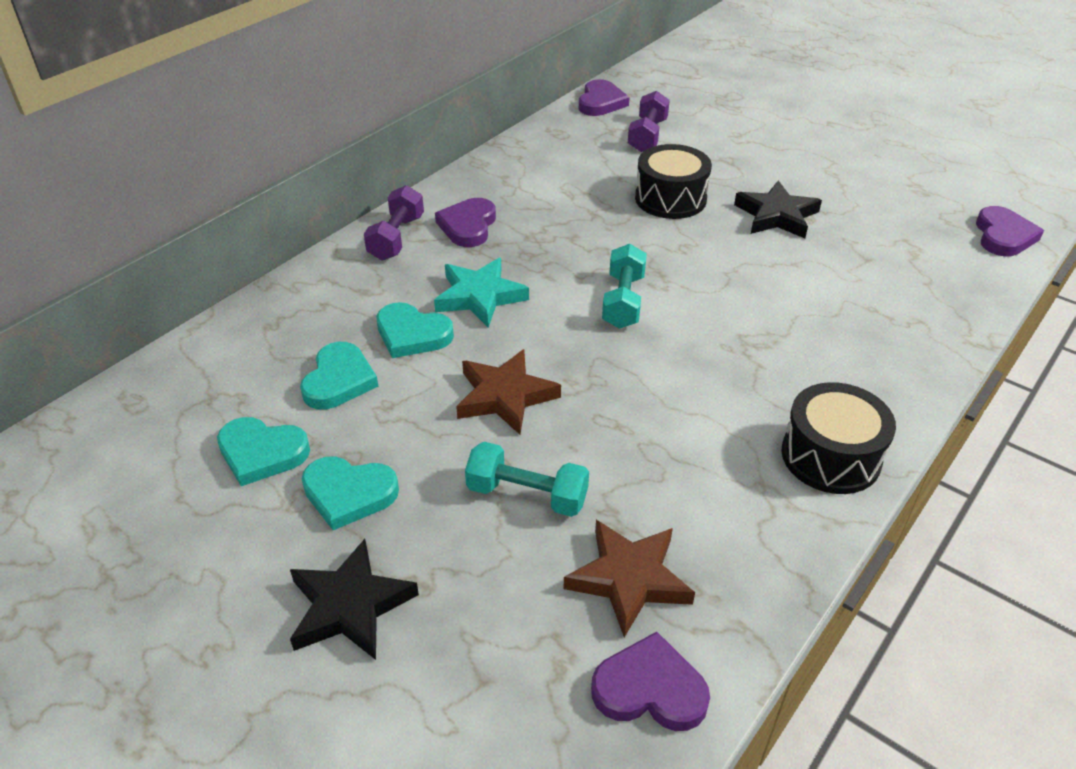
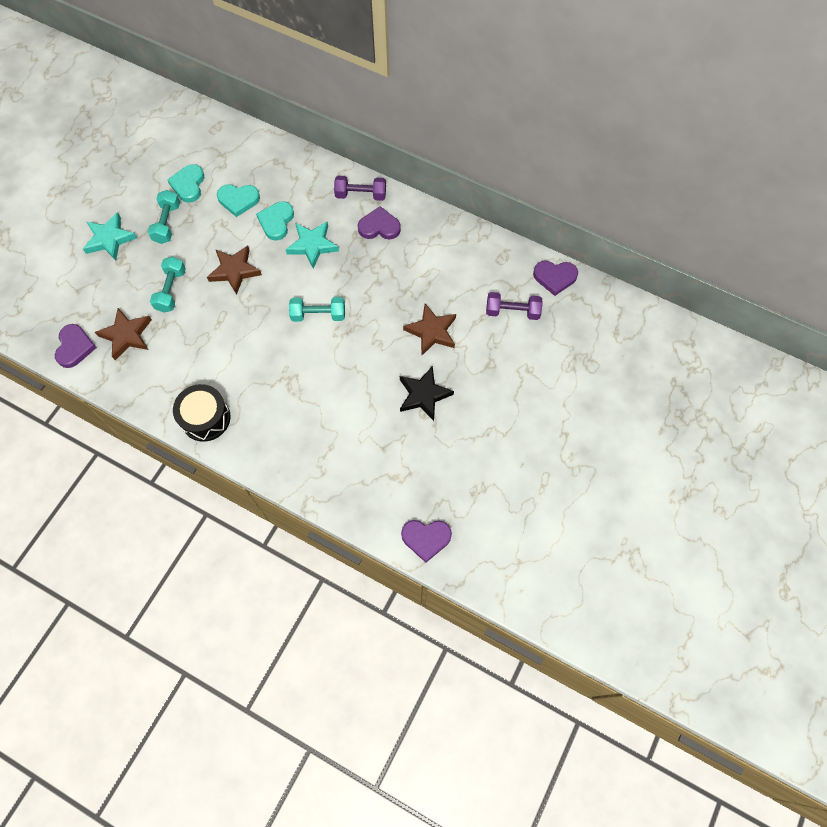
camera: 80 degrees right, 25 degrees up
black star [290,539,419,660] -> turquoise star [83,212,137,261]
turquoise heart [302,456,399,530] -> turquoise dumbbell [148,190,180,244]
black drum [635,144,712,219] -> brown star [403,304,456,355]

